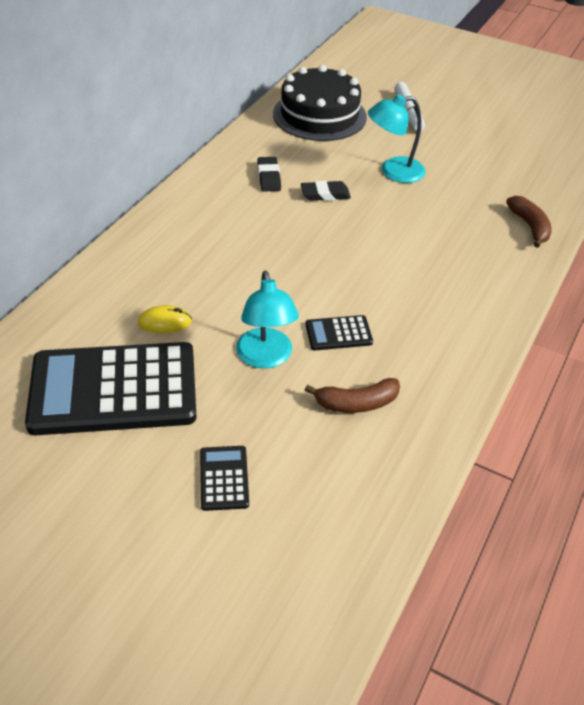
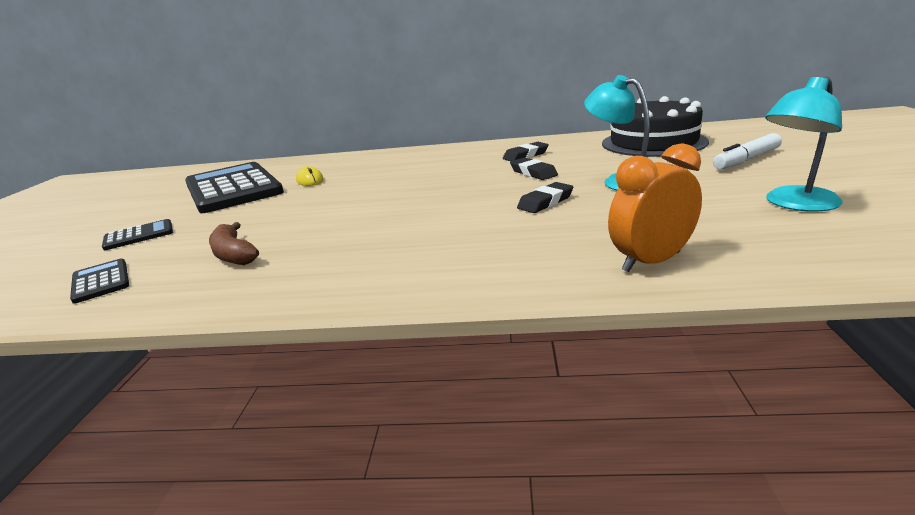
camera: 70 degrees right, 20 degrees down
turquoise lamp [236,271,299,368] -> turquoise lamp moved to [765,76,843,212]
black calculator [305,315,373,350] -> black calculator moved to [70,259,129,304]
brown banana [506,196,552,248] -> orange clock [608,143,702,272]
none -> black eraser [517,182,573,213]

